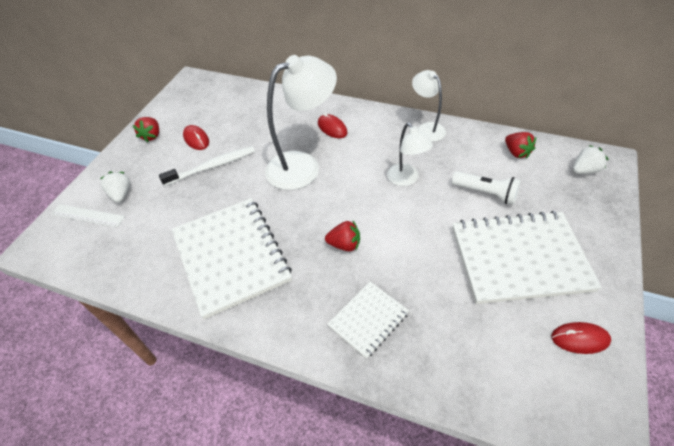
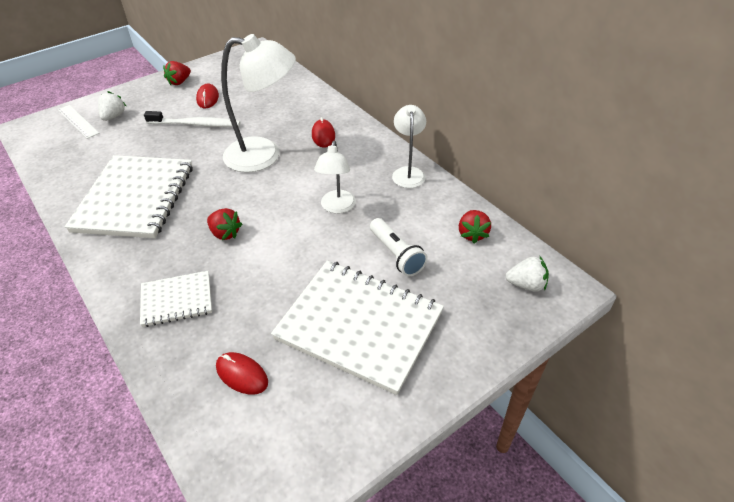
camera: 30 degrees right, 5 degrees down
red mouse [551,322,611,354] -> red mouse moved to [216,352,268,395]

